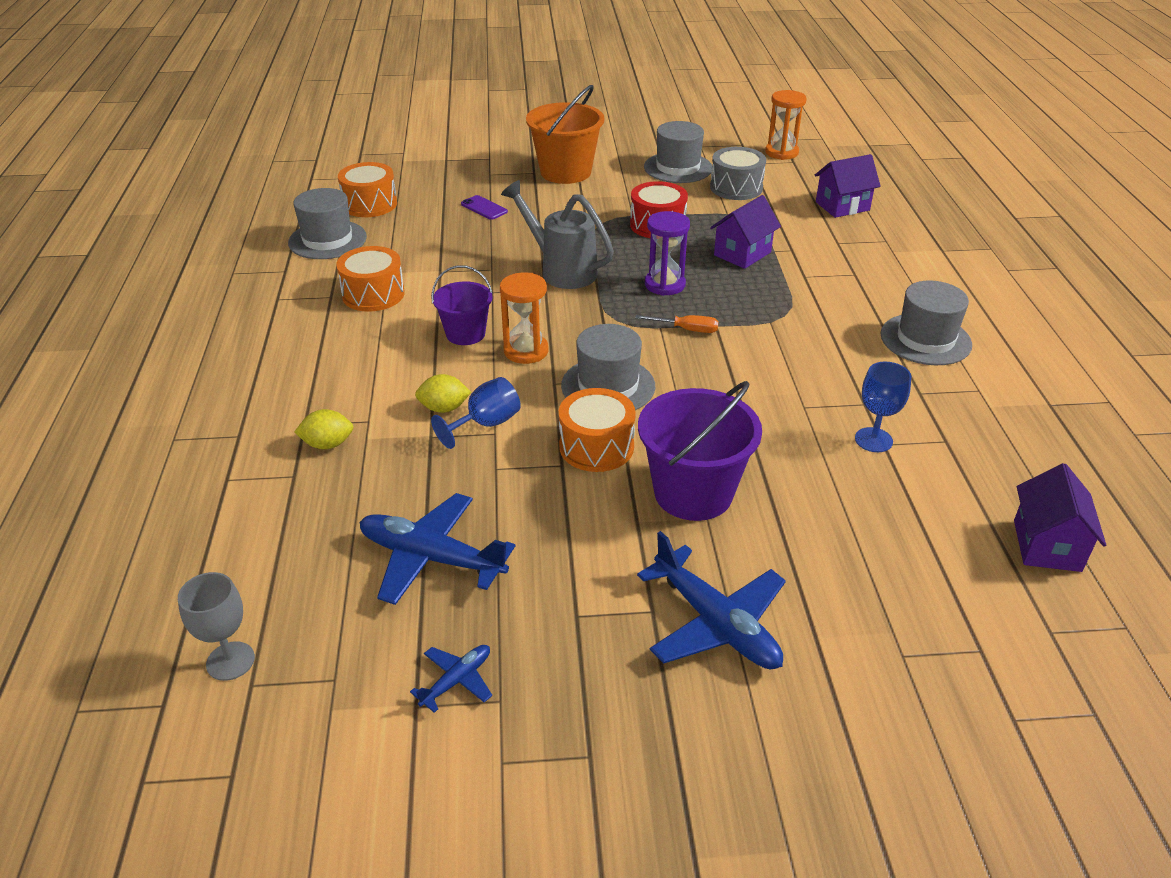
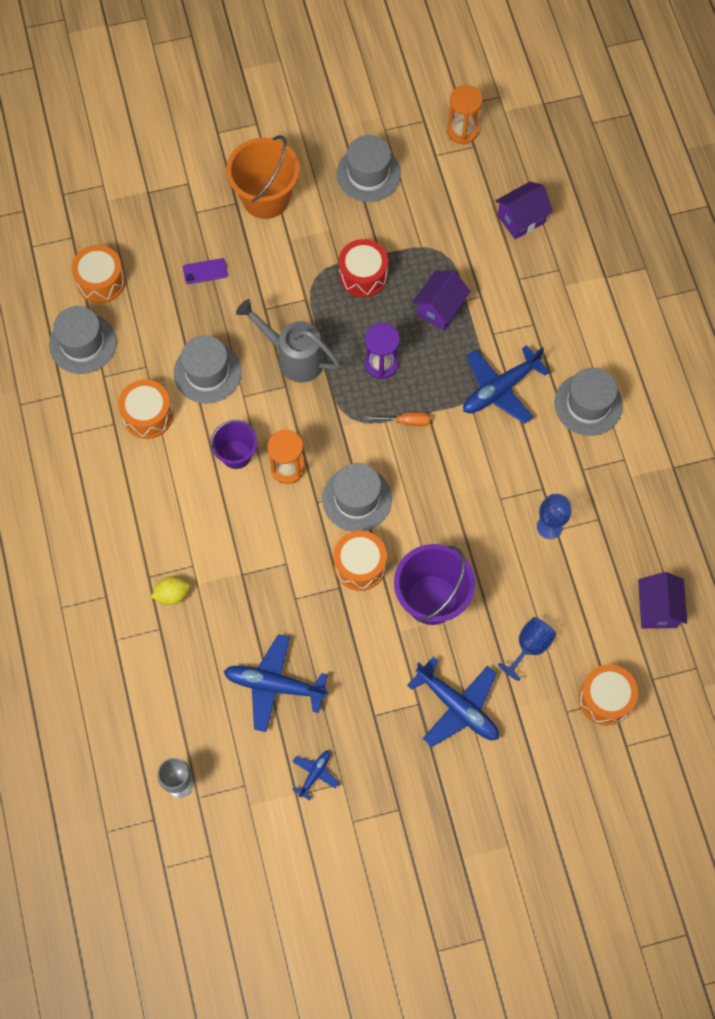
camera: 10 degrees left, 30 degrees up
yellow lemon [415,374,471,413] -> none
blue goblet [431,377,521,449] -> blue goblet moved to [498,617,557,681]
purple phone [461,195,508,220] -> purple phone turned 45 degrees counterclockwise [183,258,228,284]
grey drum [710,147,766,200] -> none
none -> grey hat [174,335,241,403]
none -> blue plane [463,345,550,424]
none -> orange drum [579,664,638,725]

